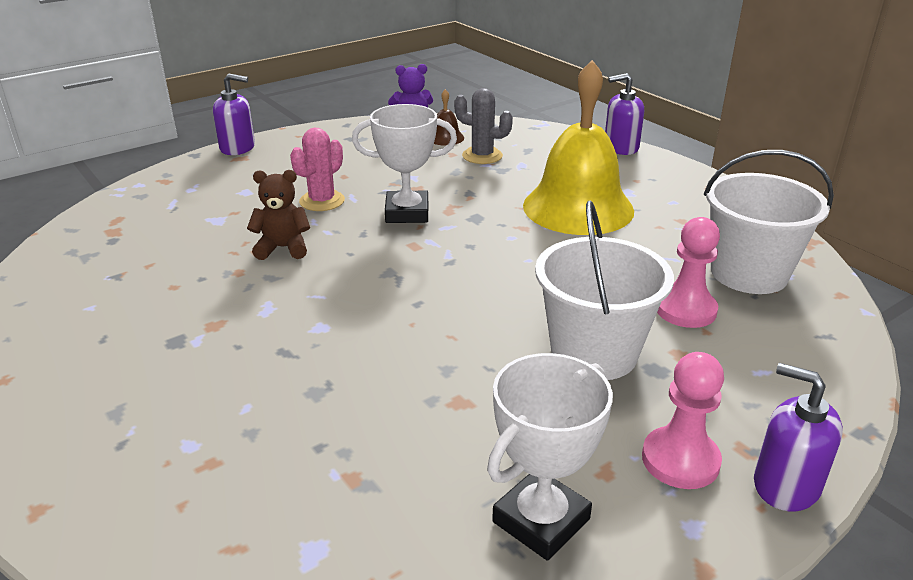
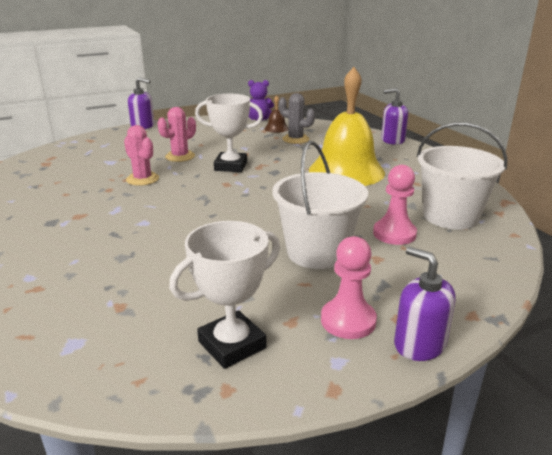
camera: 10 degrees right, 5 degrees down
brown teddy bear [247,170,310,260] -> pink cactus [124,125,159,186]

